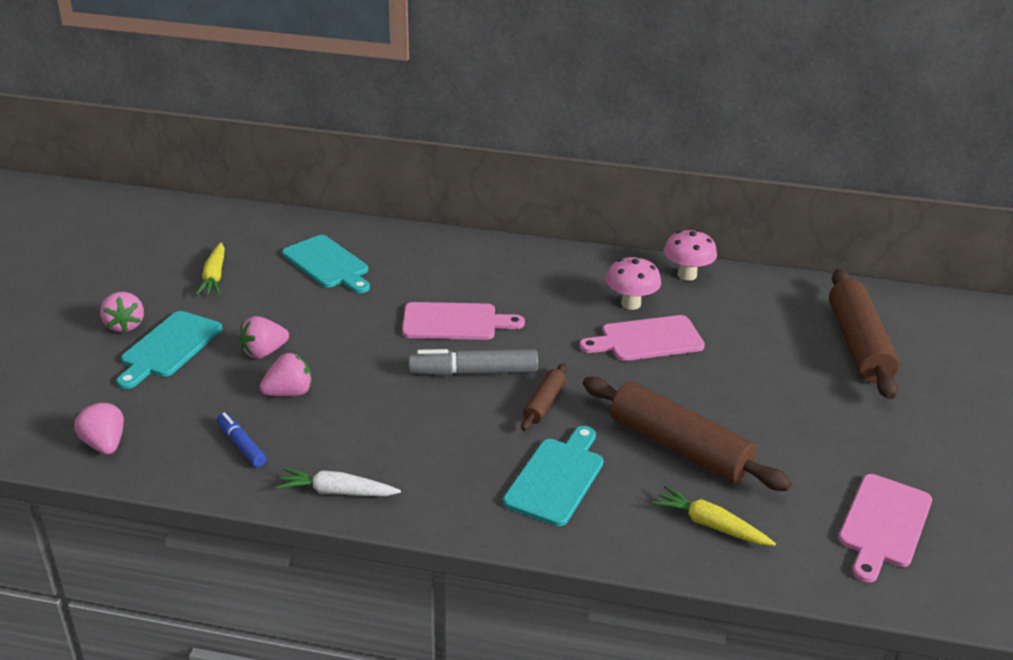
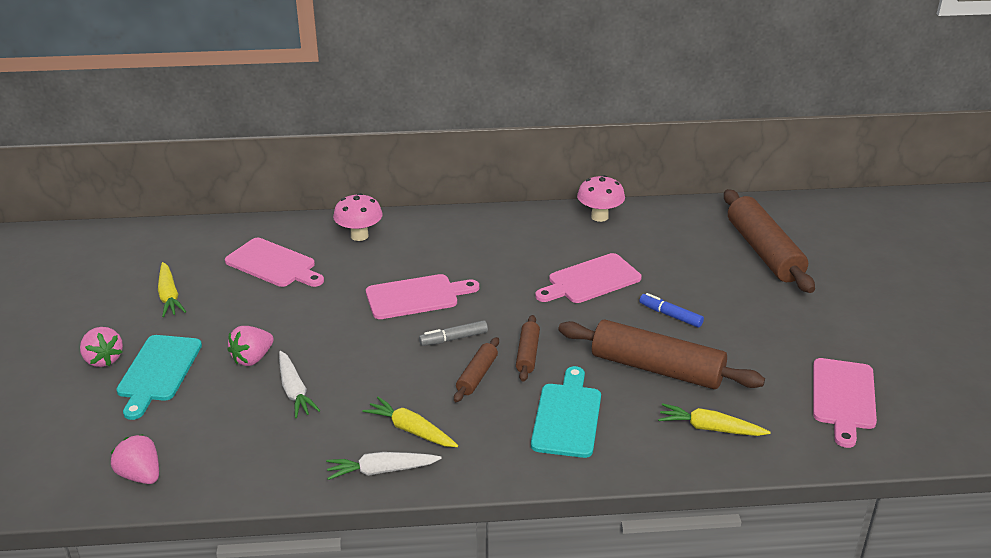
camera: 15 degrees left, 0 degrees up
blue marker [217,412,267,467] -> blue marker moved to [639,293,704,328]
pink strawberry [260,353,312,397] -> white carrot [279,351,321,418]
turquoise cutting board [282,235,370,293] -> pink cutting board [225,238,324,287]
grey marker [409,349,538,376] -> grey marker [419,320,488,346], size x0.59
pink mushroom [606,256,661,310] -> pink mushroom moved to [333,193,383,241]
none -> yellow carrot [362,397,458,447]
none -> brown rolling pin [454,337,499,402]

